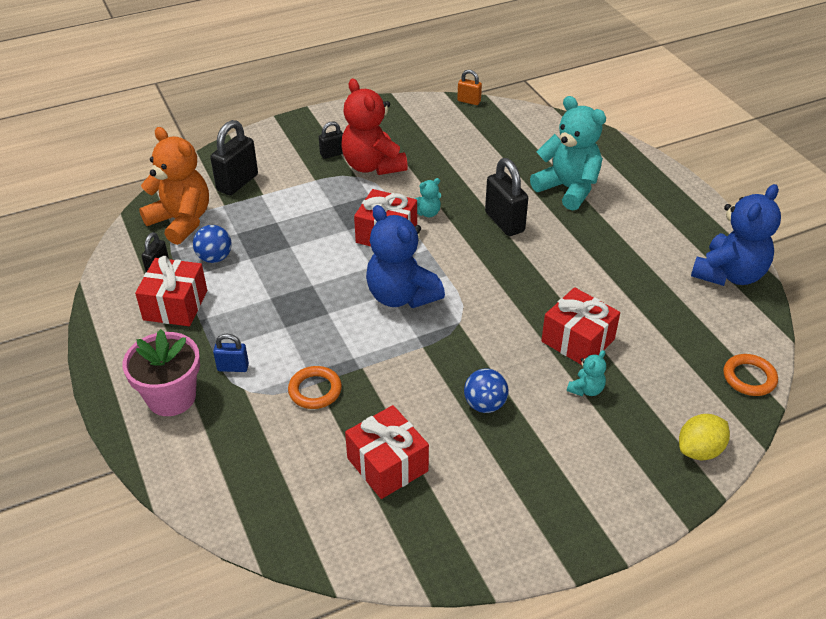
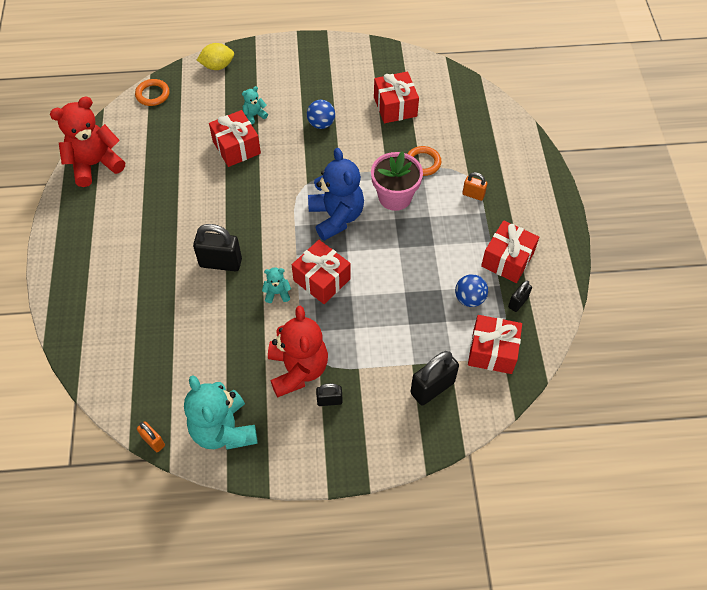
camera: 160 degrees left, 15 degrees up
pink flower pot [122,329,200,416] -> pink flower pot moved to [371,151,423,211]
orange teddy bear [139,127,209,245] -> red gift [468,315,522,374]
blue padlock [213,334,249,372] -> orange padlock [462,172,487,201]
black padlock [485,158,528,236] -> black padlock turned 75 degrees counterclockwise [193,224,242,271]
turquoise teddy bear [530,96,606,210] -> turquoise teddy bear moved to [184,376,258,449]
blue teddy bear [691,184,781,286] -> red teddy bear [50,96,125,187]

